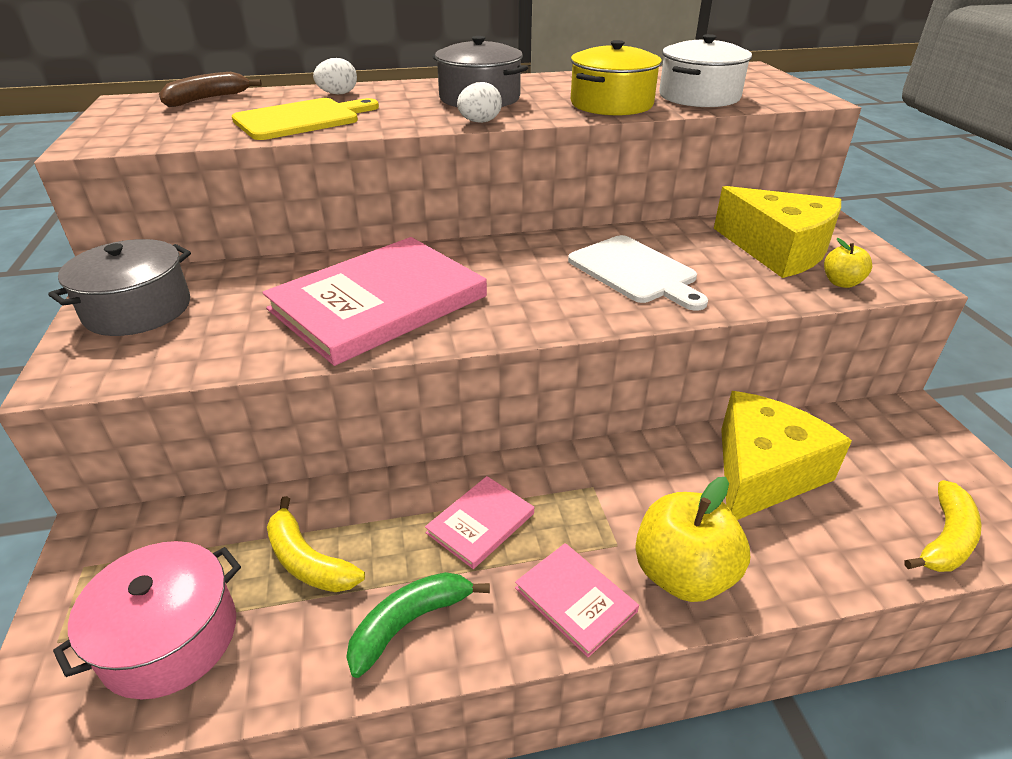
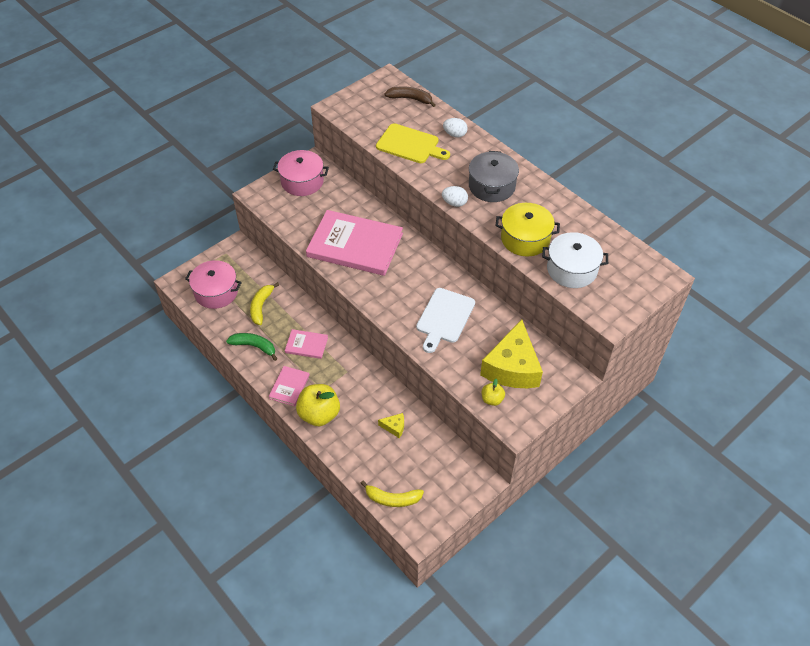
camera: 60 degrees right, 15 degrees up
grey pot [48,239,191,336] -> pink pot [273,150,329,196]
yellow cheese [721,391,852,520] -> yellow cheese [378,413,404,438], size x0.41

